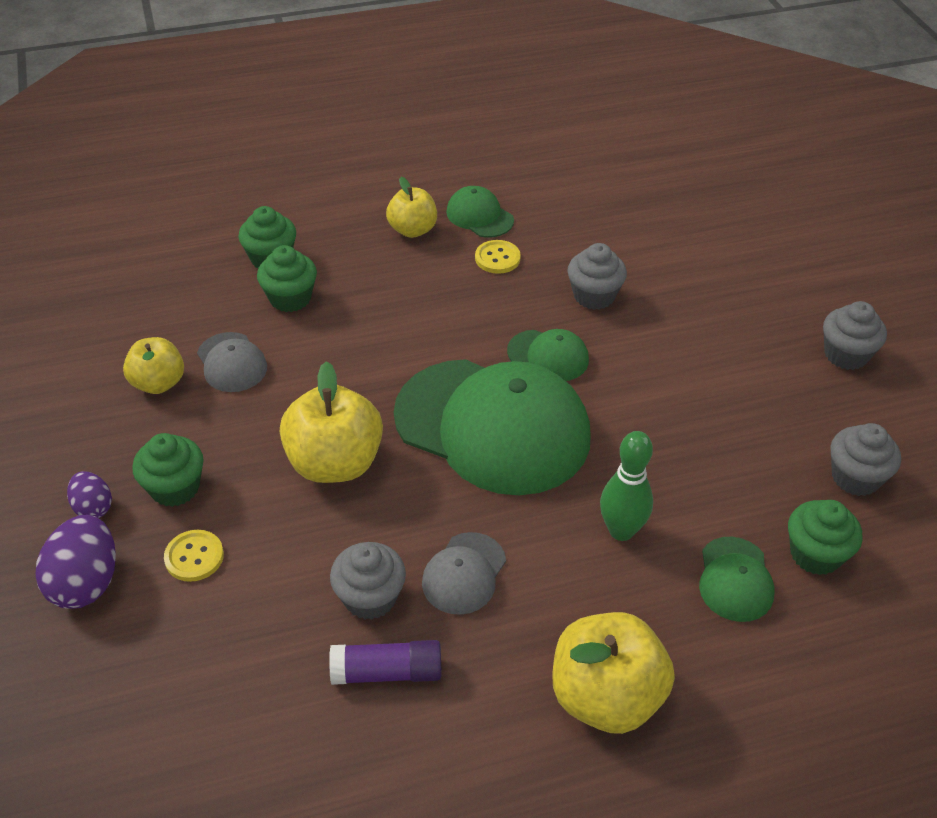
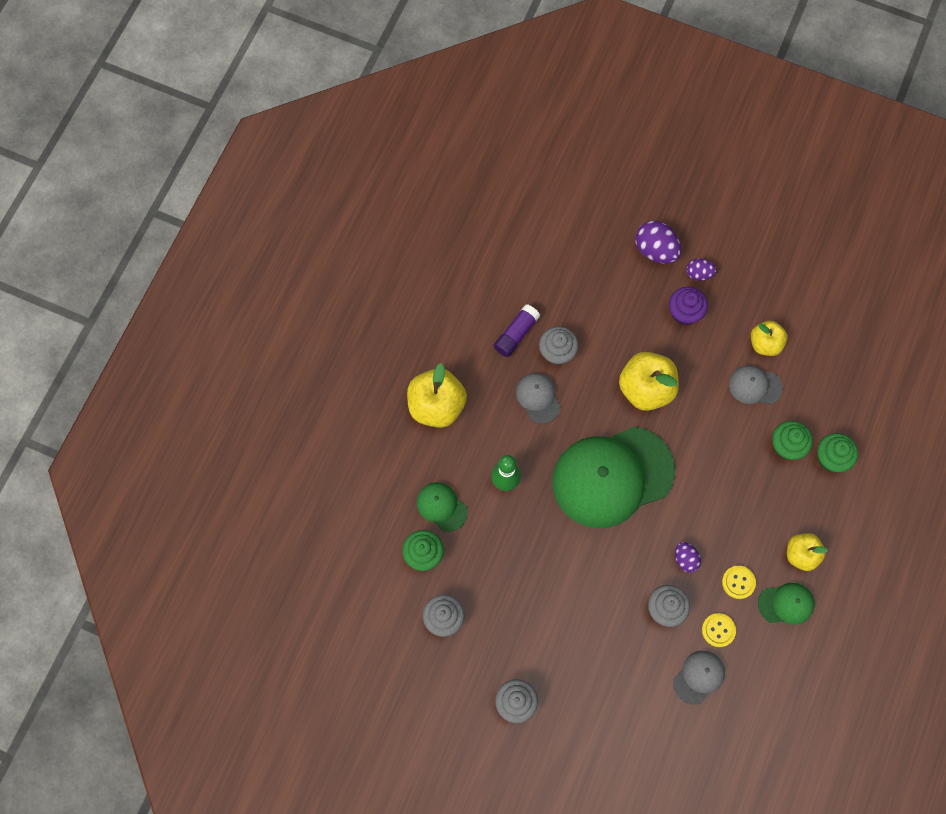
camera: 130 degrees right, 25 degrees up
green cupcake [132,433,204,507] -> purple cupcake [669,287,708,325]
yellow button [164,530,224,582] -> yellow button moved to [702,613,736,647]
green cap [507,329,589,381] -> none
none -> grey cap [673,651,725,705]
none -> purple egg [675,542,701,573]

